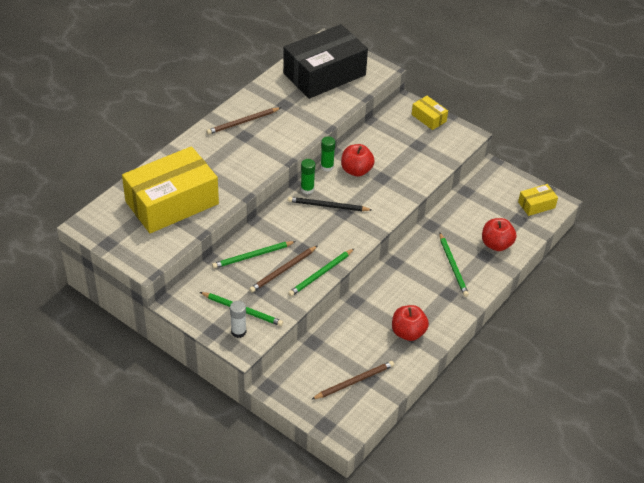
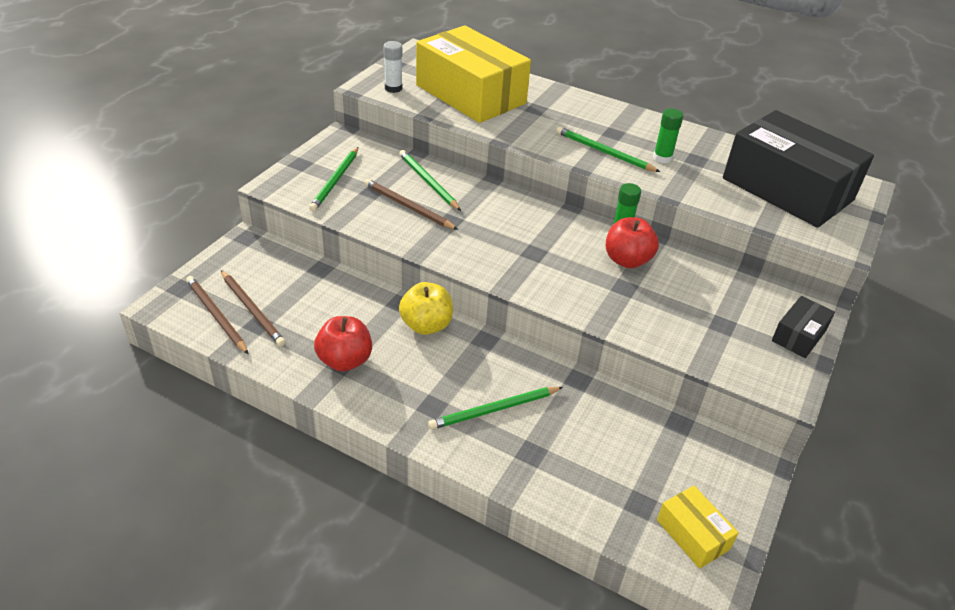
camera: 80 degrees right, 5 degrees down
brown pencil [206,108,280,135] -> brown pencil moved to [186,276,248,354]
white glue stick [230,301,246,338] -> white glue stick moved to [384,41,402,93]
black pencil [288,197,372,211] -> none
green pencil [288,249,354,297] -> green pencil moved to [556,127,660,172]
green glue stick [301,159,315,194] -> green glue stick moved to [653,108,683,163]
yellow box [412,96,448,130] -> black box [772,296,835,358]
red apple [482,218,516,251] -> none
none -> yellow apple [399,282,453,335]

